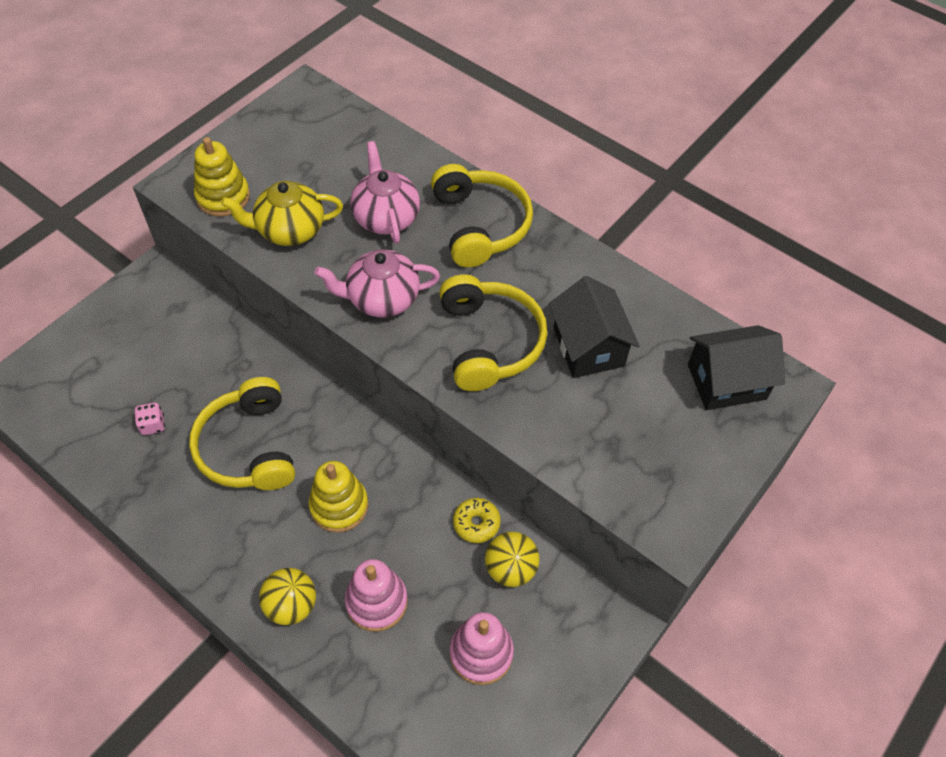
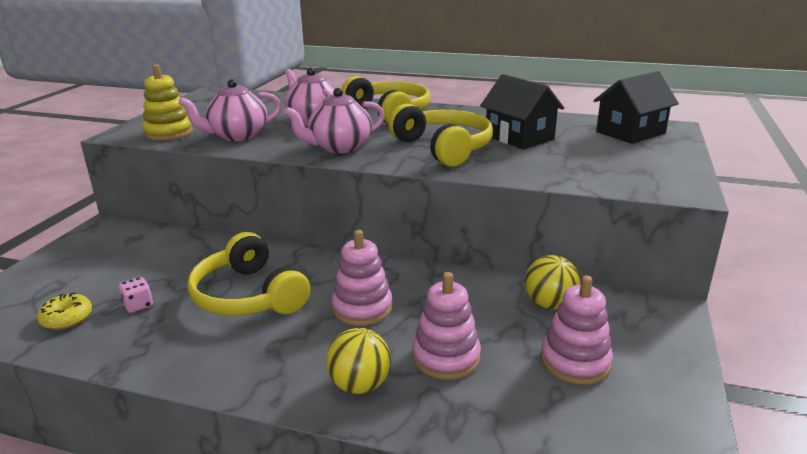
camera: 20 degrees left, 30 degrees down
yellow teapot [221,181,343,246] -> pink teapot [178,79,281,141]
yellow stacking toy [309,461,369,533] -> pink stacking toy [332,230,392,326]
yellow donut [453,498,501,543] -> yellow donut moved to [37,293,92,330]

